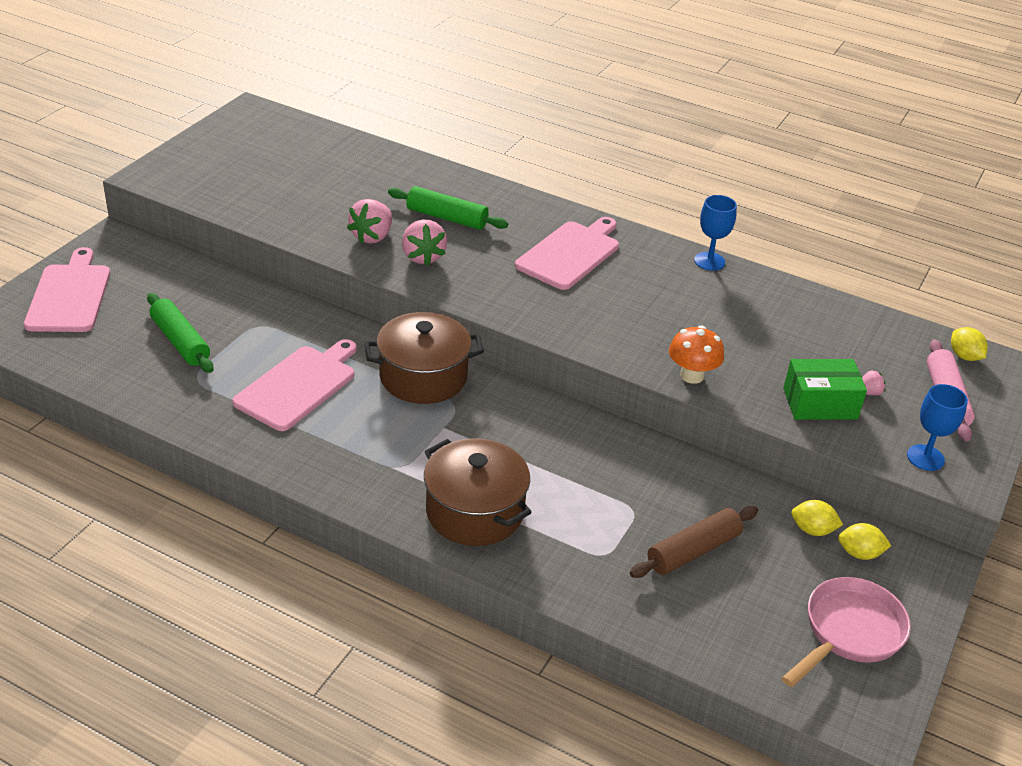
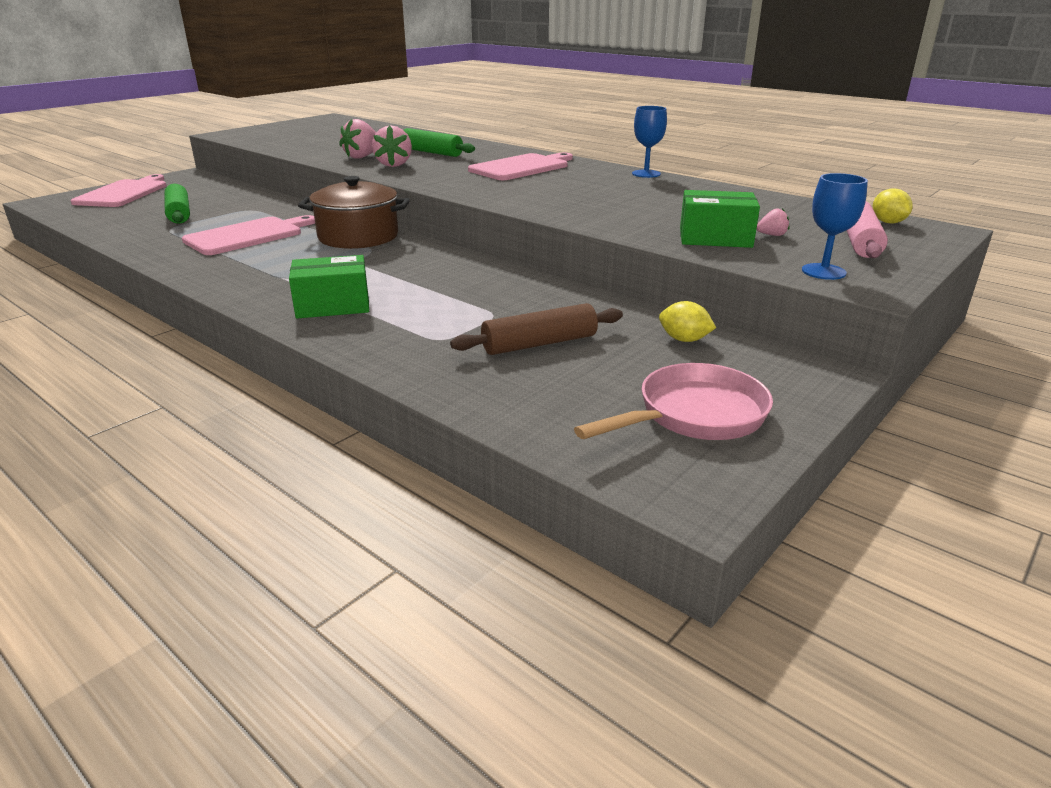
camera: 15 degrees right, 10 degrees down
brown pot [424,438,532,546] -> green box [289,255,369,318]
orange mushroom [669,326,724,384] -> none
yellow lemon [838,523,891,560] -> none

